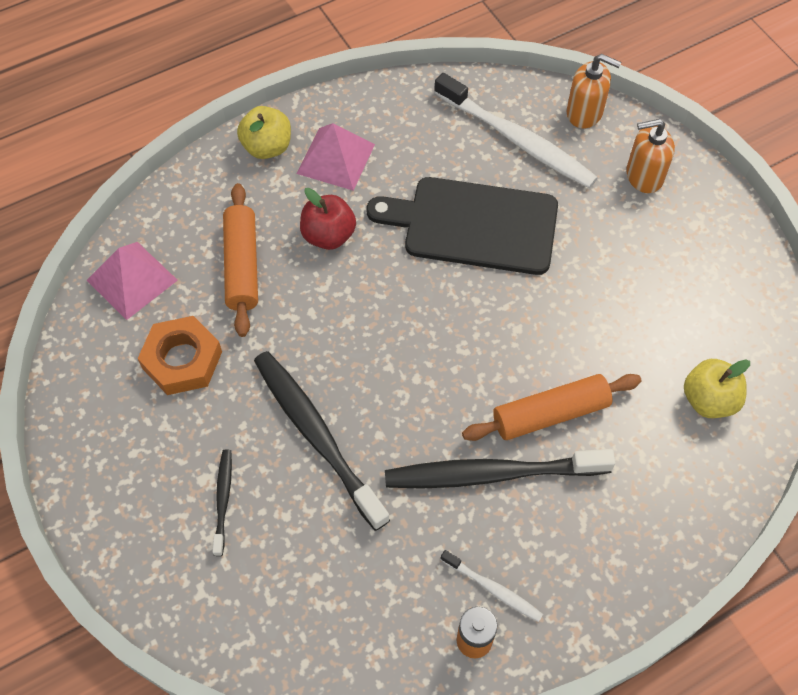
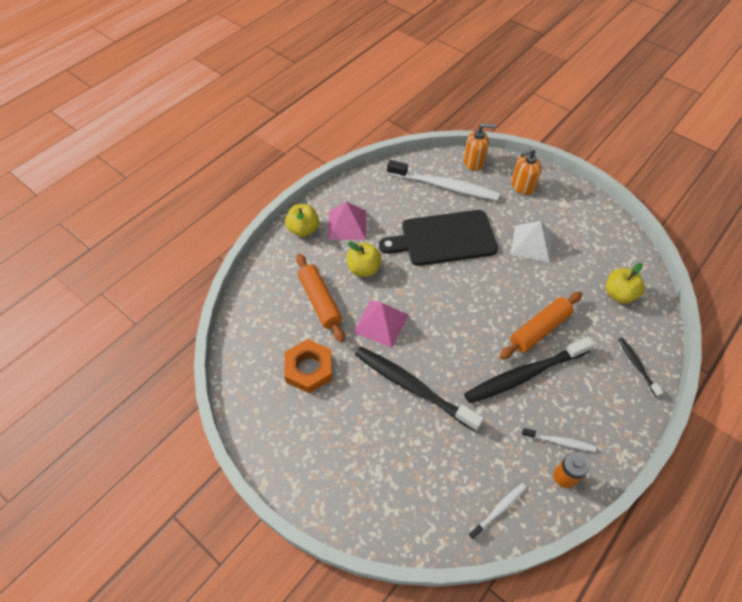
camera: 20 degrees left, 5 degrees down
pink pyramid [87,242,178,320] -> pink pyramid moved to [353,300,408,348]
black toothbrush [212,450,232,556] -> black toothbrush moved to [618,338,663,397]
red apple [300,188,356,250] -> yellow apple [346,242,382,277]
none -> white toothbrush [469,483,527,540]
none -> white pyramid [510,221,553,263]

